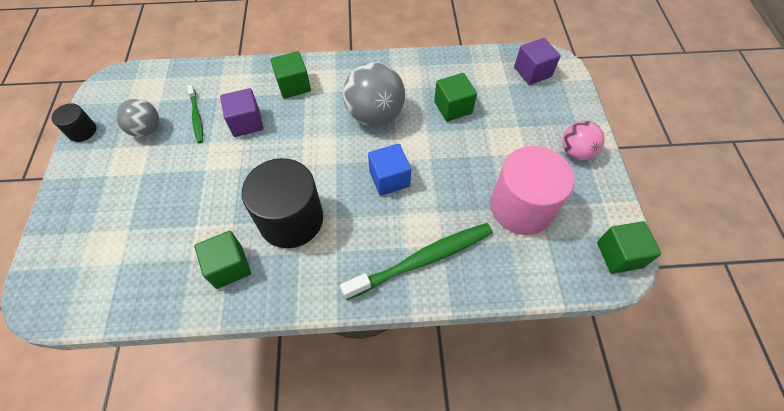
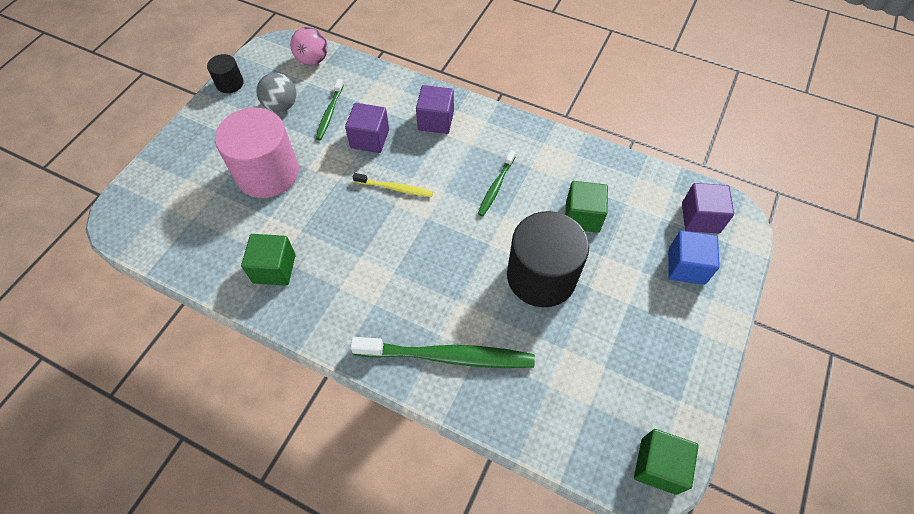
camera: 30 degrees right, 0 degrees up
black cylinder [242,158,323,248] -> black cylinder moved to [507,211,589,307]
green cube [270,51,311,99] -> purple cube [416,85,454,134]
grey ball [343,62,405,126] -> green toothbrush [478,150,516,216]
blue cube [368,144,411,196] -> blue cube moved to [668,230,720,285]
pink cylinder [490,146,575,235] -> pink cylinder moved to [215,108,299,198]
pink ball [562,121,605,160] -> pink ball moved to [290,27,328,65]
none -> yellow toothbrush [353,173,433,197]

